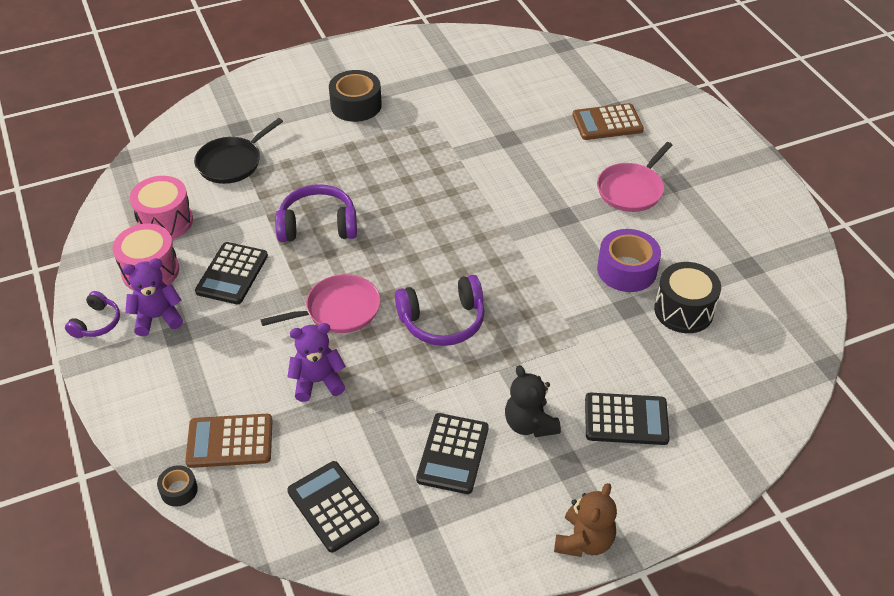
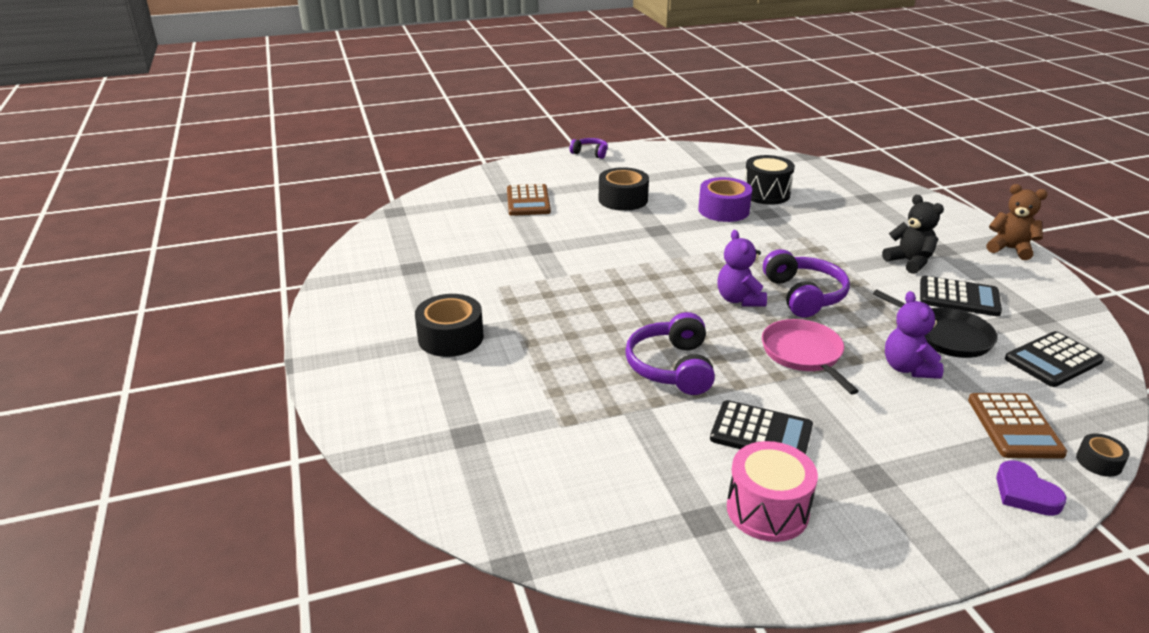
camera: 85 degrees left, 15 degrees down
purple headphones [65,291,120,338] -> purple headphones moved to [570,138,608,159]
purple teddy bear [123,258,183,336] -> purple teddy bear moved to [717,230,767,307]
pink drum [130,176,193,239] -> none
black pan [194,118,283,184] -> black pan moved to [873,290,998,358]
black teddy bear [505,365,561,437] -> black teddy bear turned 105 degrees counterclockwise [882,195,944,274]
black calculator [585,393,670,445] -> none
pink pan [597,142,672,212] -> black tape [599,167,649,211]
none -> purple heart [996,460,1067,516]

